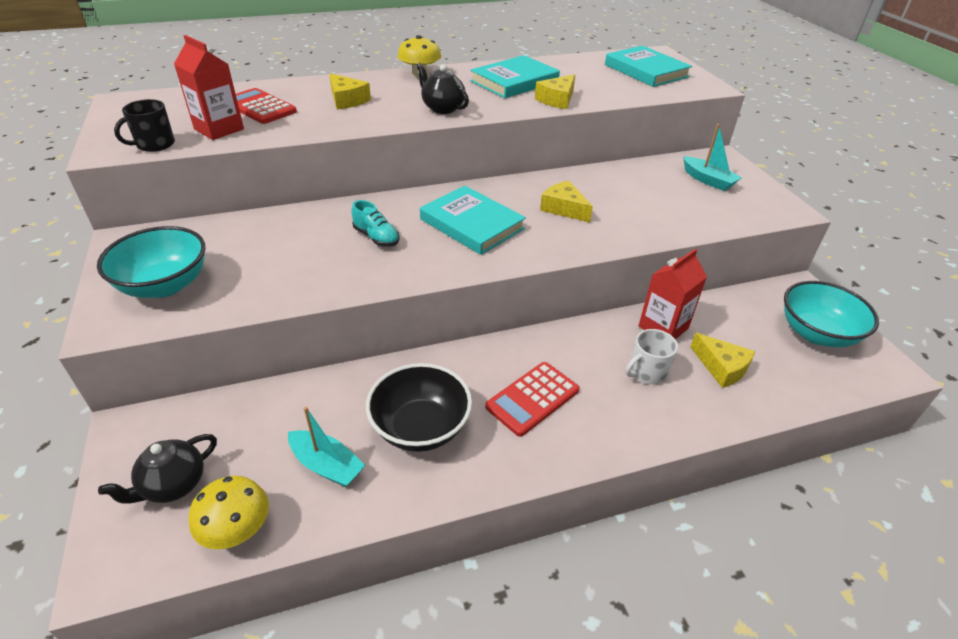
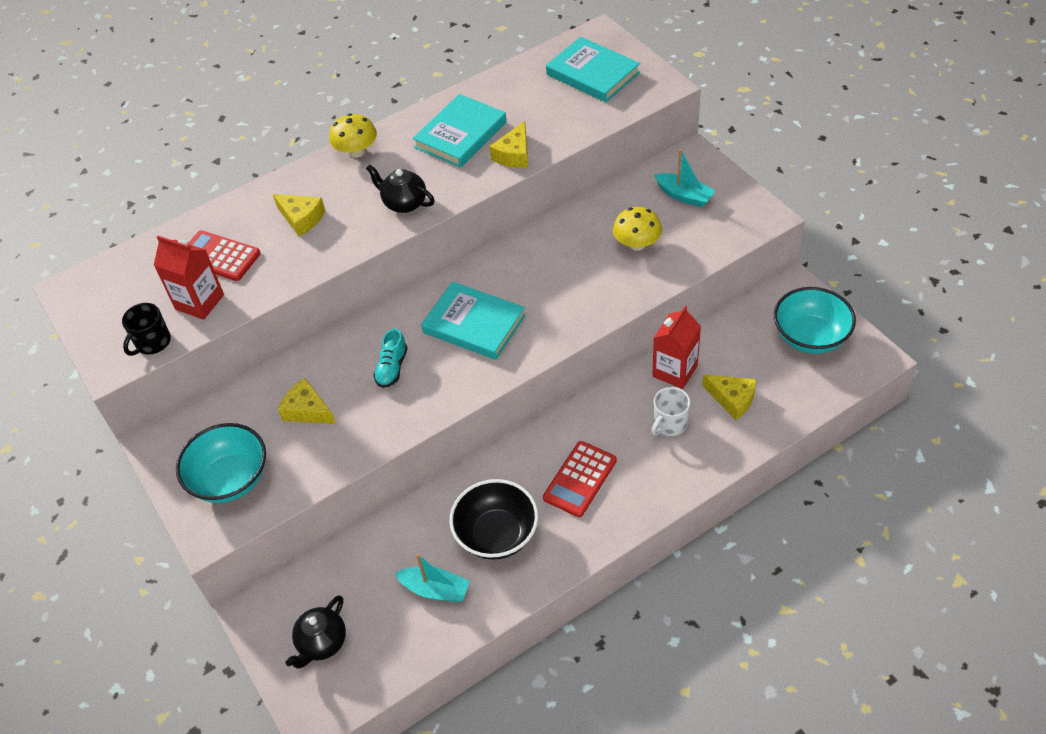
camera: 10 degrees left, 10 degrees up
yellow mushroom [188,476,269,549] -> yellow mushroom moved to [613,207,662,251]
turquoise shoe [351,200,400,247] -> turquoise shoe turned 75 degrees clockwise [374,329,408,388]
yellow cheese [540,181,593,223] -> yellow cheese moved to [278,378,336,424]

